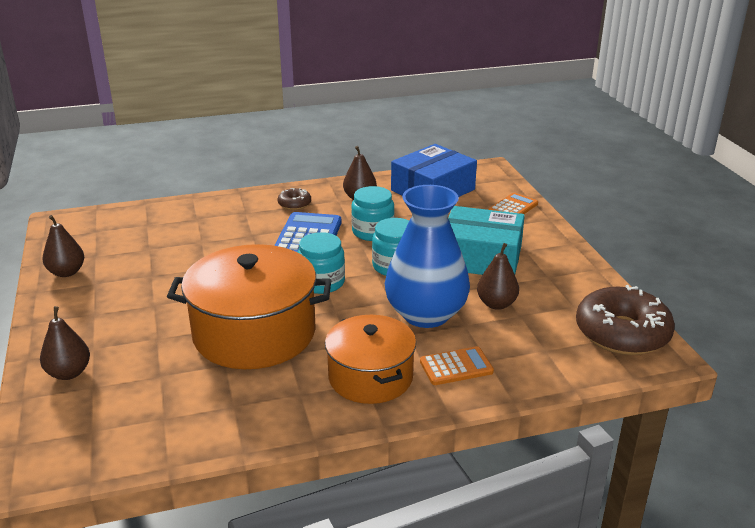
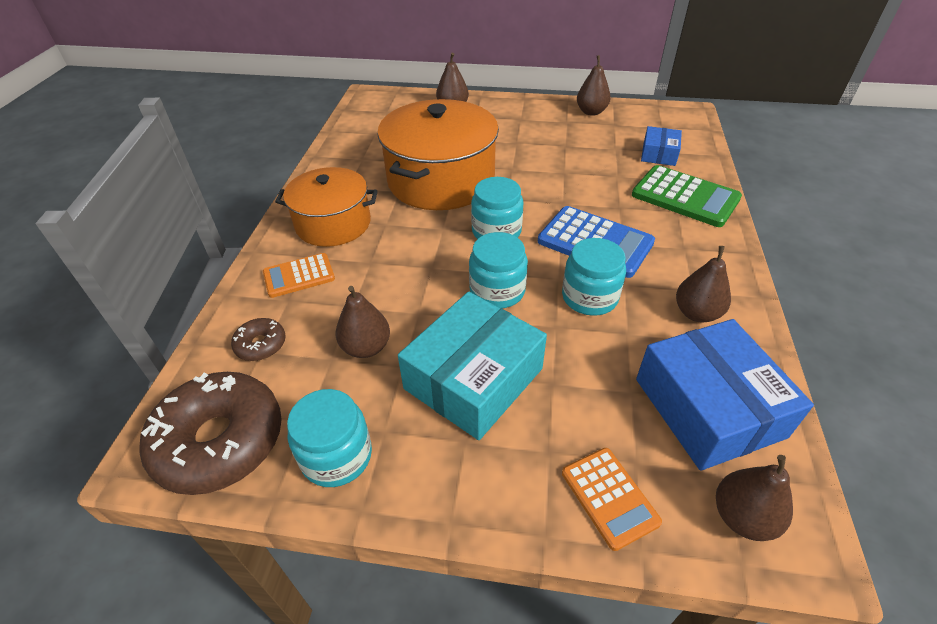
camera: 115 degrees right, 15 degrees up
brown donut [278,188,311,210] -> brown donut moved to [231,318,286,361]
blue vase [385,185,470,328] -> none
orange calculator [420,346,494,385] -> orange calculator turned 60 degrees clockwise [263,253,335,298]
none -> turquoise jar [287,389,372,487]
none -> green calculator [632,165,742,227]
none -> blue box [641,126,682,166]
none -> brown pear [716,455,793,541]

